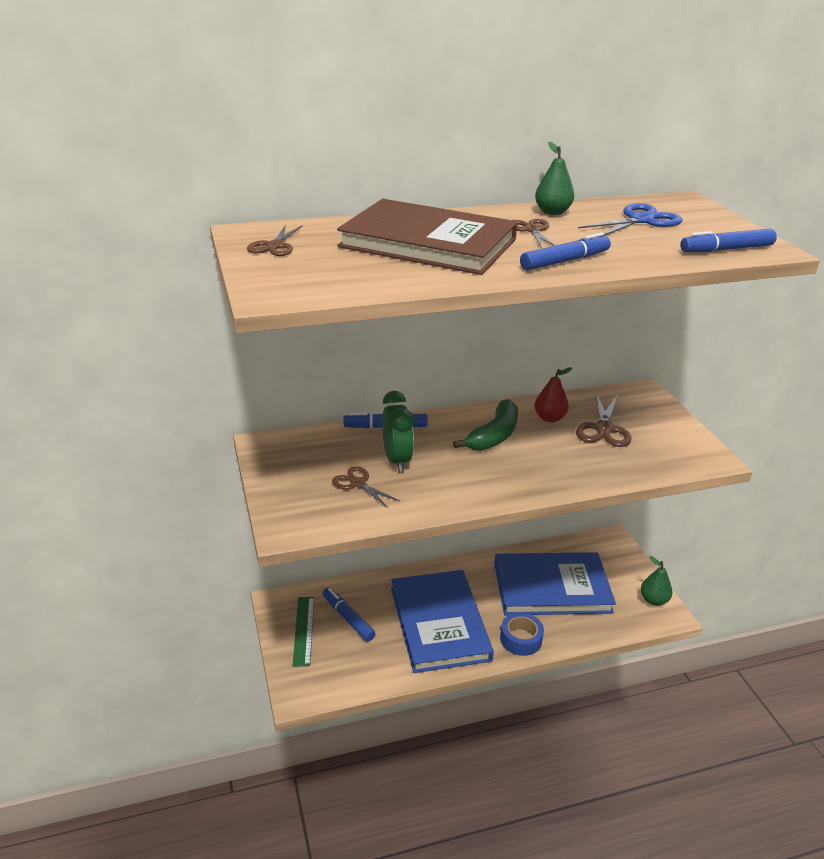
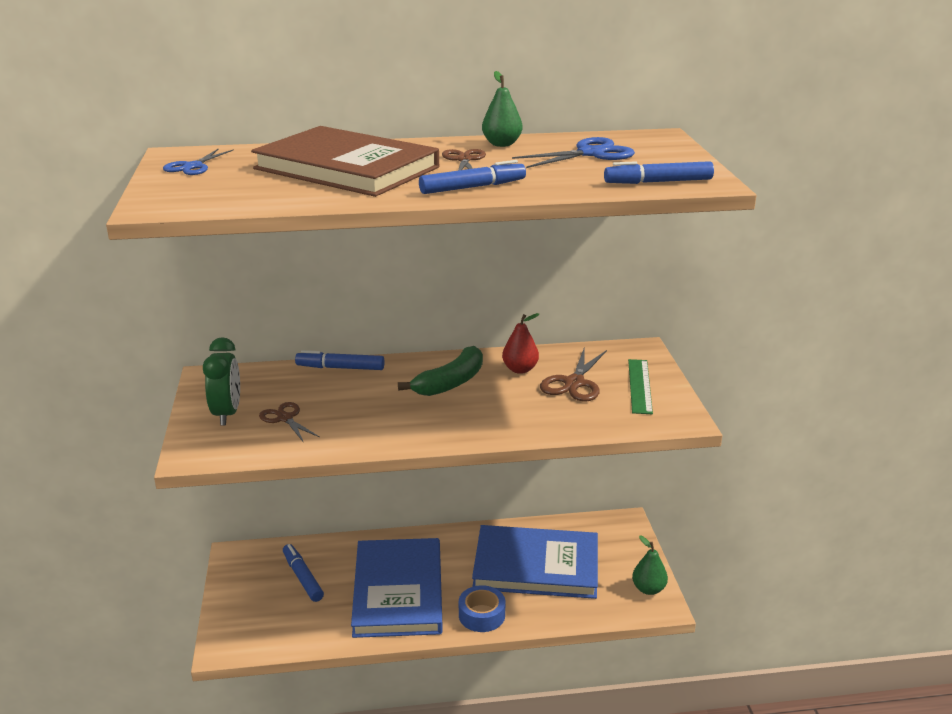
camera: 10 degrees right, 5 degrees down
brown scissors [247,225,303,256] -> blue scissors [163,149,234,175]
green ruler [293,597,314,667] -> green ruler moved to [628,359,653,414]
green clock [382,391,414,472] -> green clock moved to [203,337,240,425]

